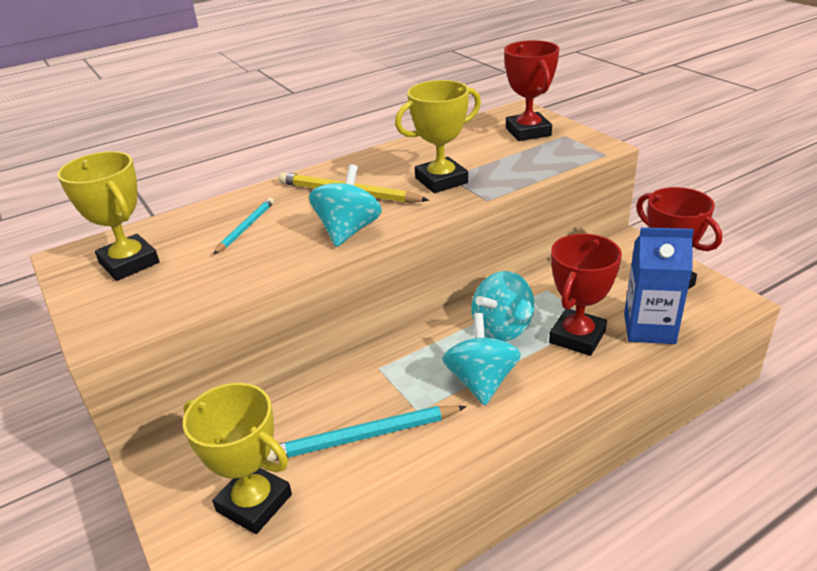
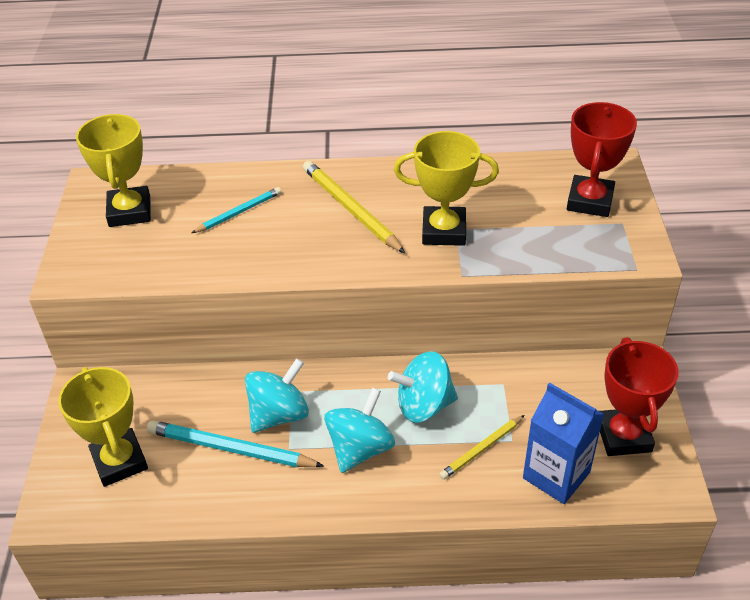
camera: 30 degrees right, 10 degrees up
turquoise spinning top [309,164,382,247] -> turquoise spinning top moved to [245,358,309,433]
red trophy [549,234,622,356] -> yellow pencil [439,415,525,480]

